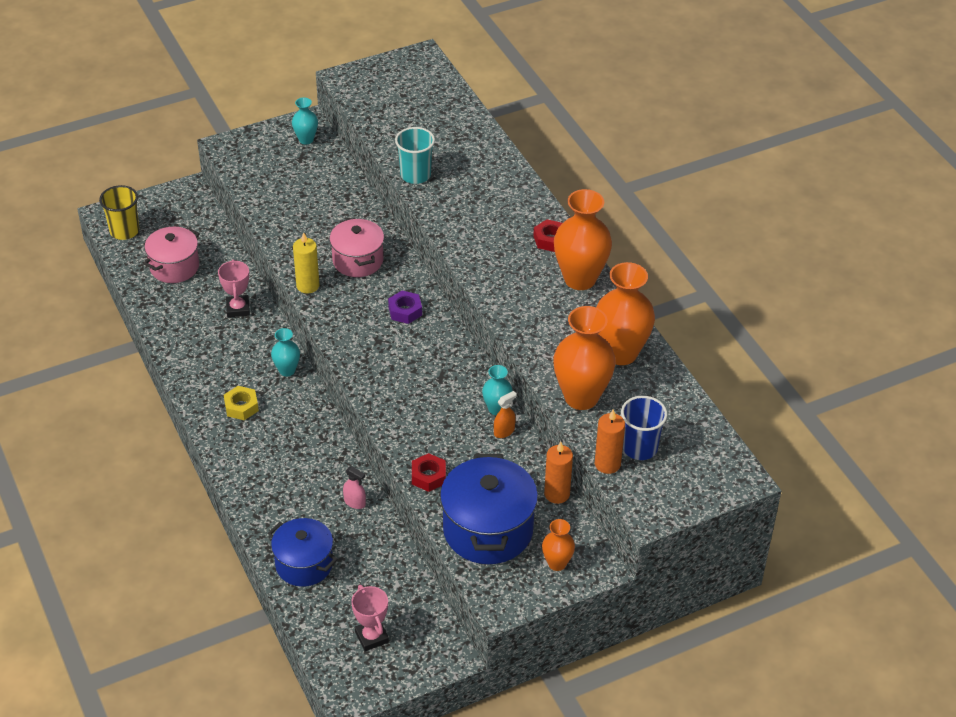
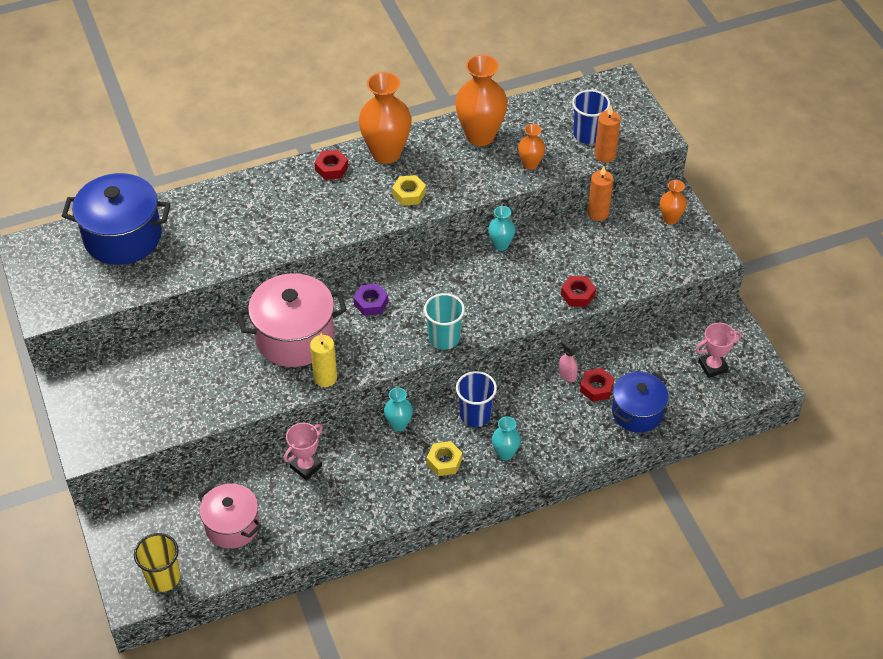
camera: 85 degrees left, 5 degrees up
pink trophy [218,259,250,317] -> pink trophy turned 45 degrees counterclockwise [283,423,323,480]
turquoise vase [292,97,318,145] -> turquoise vase moved to [492,416,521,460]
pink pot [329,218,384,277] -> pink pot [237,273,347,367], size x1.54
pink spray bottle [343,466,366,509] -> pink spray bottle turned 75 degrees counterclockwise [559,339,578,382]
turquoise cup [395,127,435,184] -> turquoise cup moved to [424,293,465,350]
blue pot [440,454,538,564] -> blue pot moved to [62,173,171,265]
orange spray bottle [494,391,517,438] -> none
orange vase [553,306,616,410] -> orange vase [518,124,545,170], size x0.51
none -> yellow nut [392,175,426,206]
none -> blue cup [456,371,497,427]
none -> red nut [580,368,614,402]

